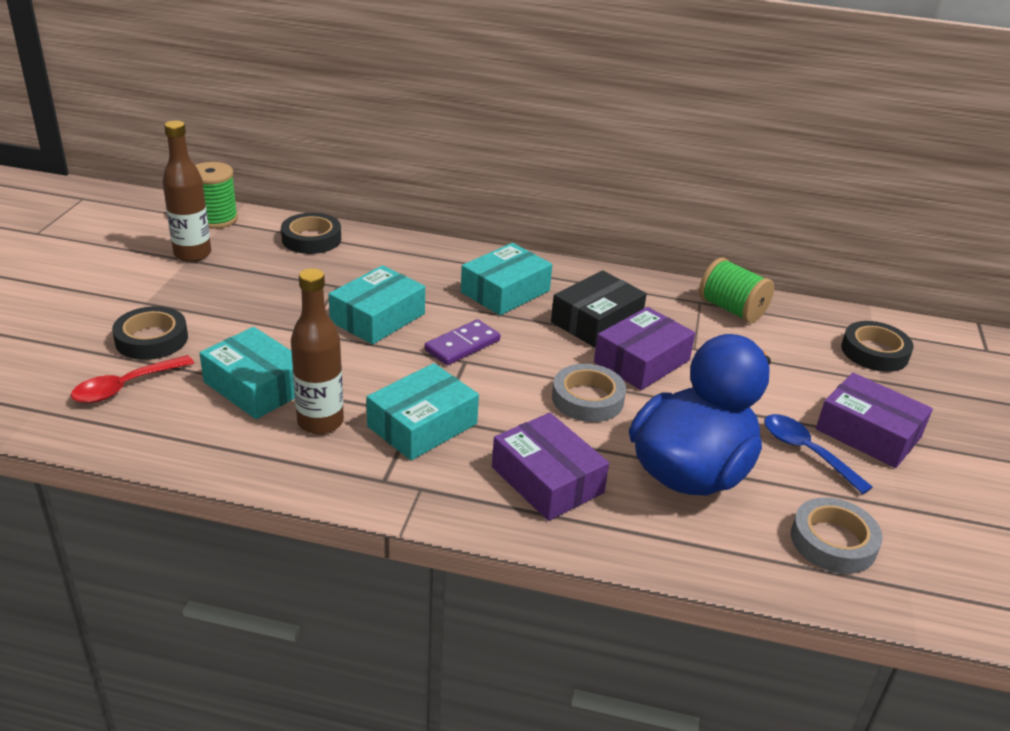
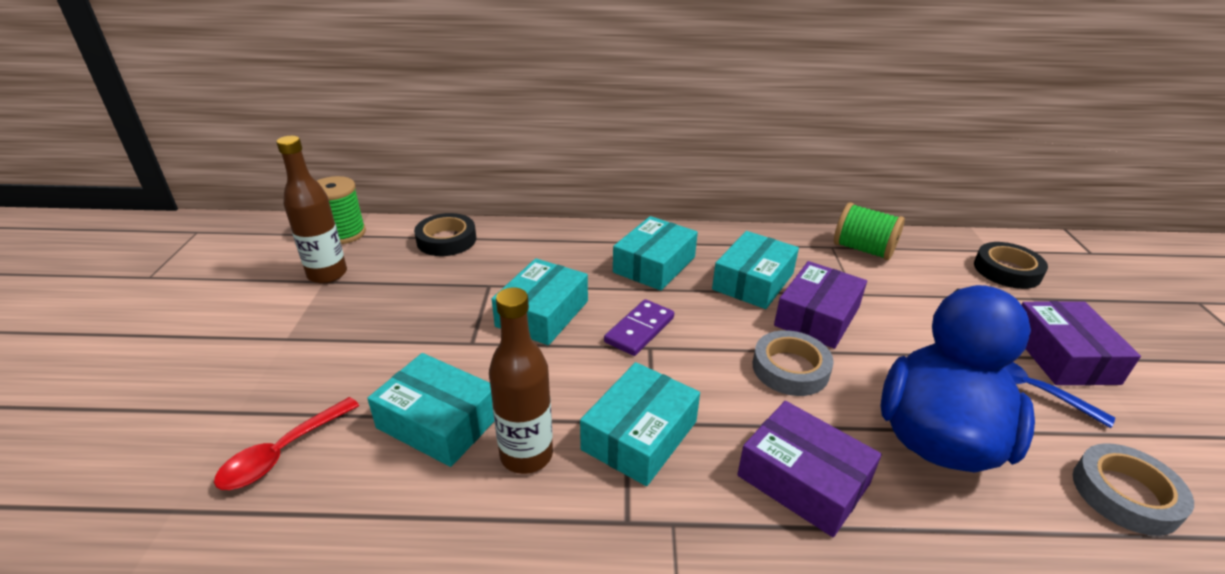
camera: 10 degrees left, 0 degrees up
black tape [112,306,188,360] -> none
black box [551,270,647,347] -> turquoise box [712,231,799,309]
purple box [816,373,933,468] -> purple box turned 60 degrees clockwise [1021,301,1141,385]

